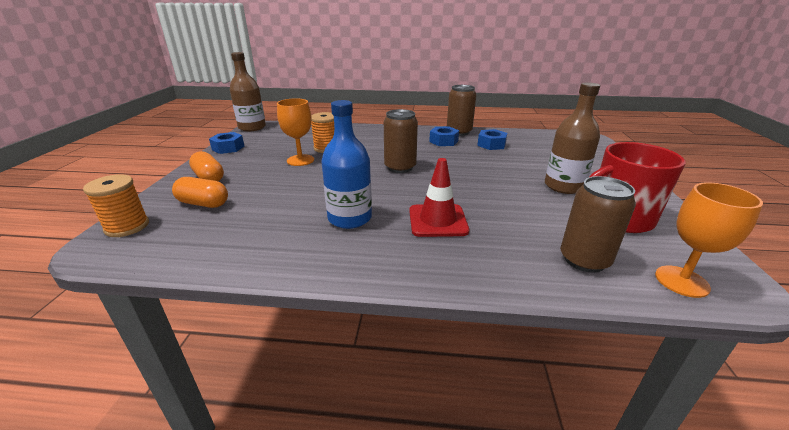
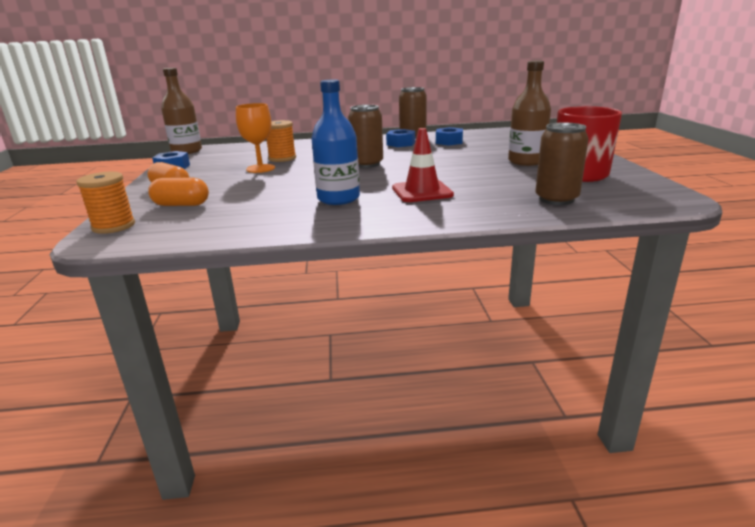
camera: 10 degrees left, 5 degrees down
orange goblet [655,182,763,298] -> none

